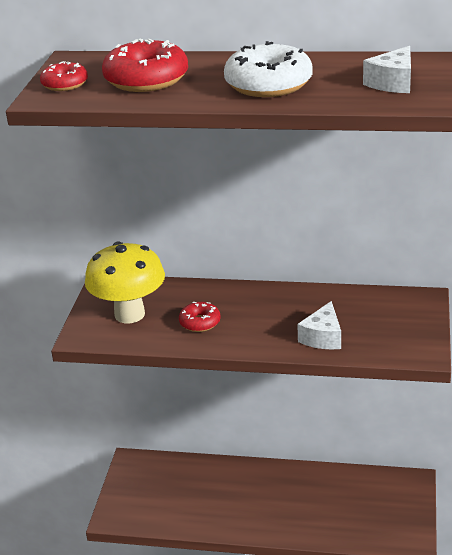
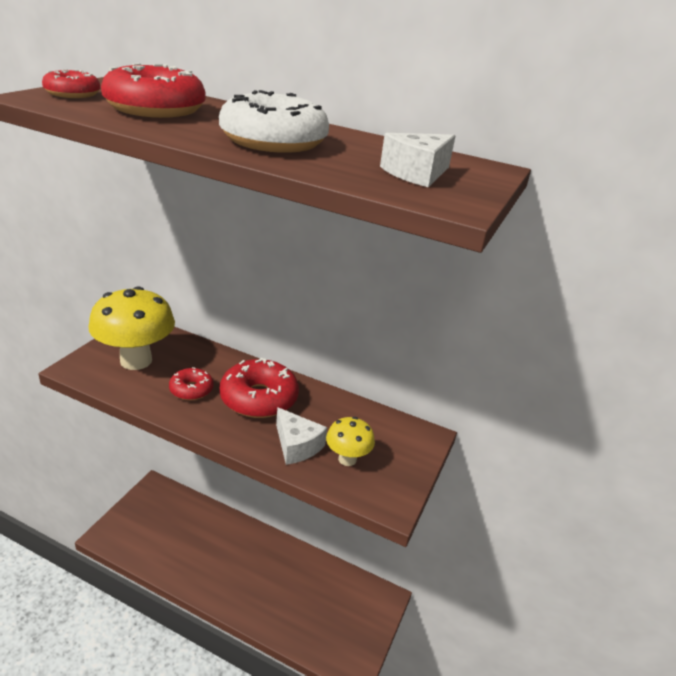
camera: 10 degrees right, 0 degrees up
white cheese [297,301,341,350] -> white cheese turned 75 degrees counterclockwise [276,407,327,465]
none -> red donut [220,358,299,418]
none -> yellow mushroom [326,417,375,466]

